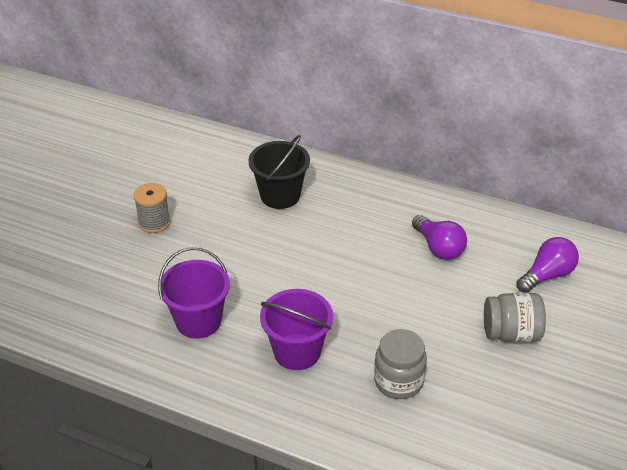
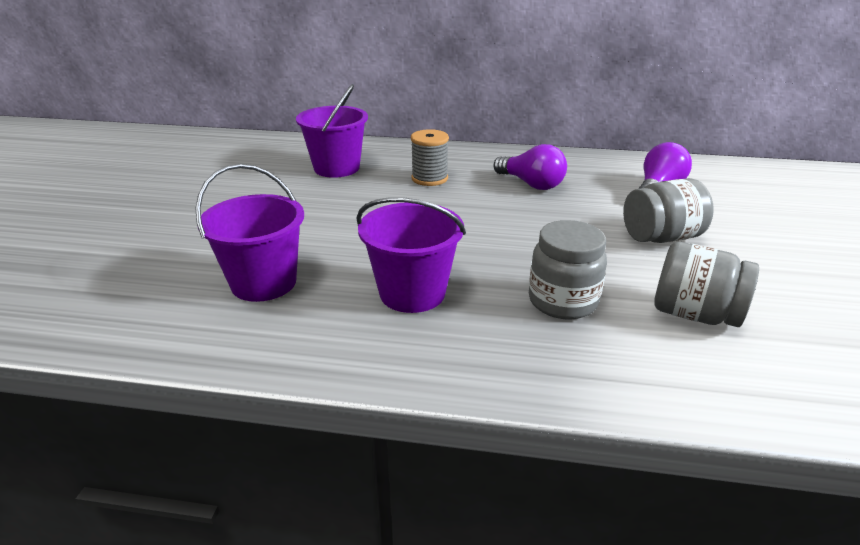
camera: 15 degrees left, 10 degrees down
grey spool [134,183,170,233] -> grey spool moved to [411,129,449,186]
black bucket [248,135,310,209] -> purple bucket [296,84,368,178]
none -> grey jar [654,242,759,327]

